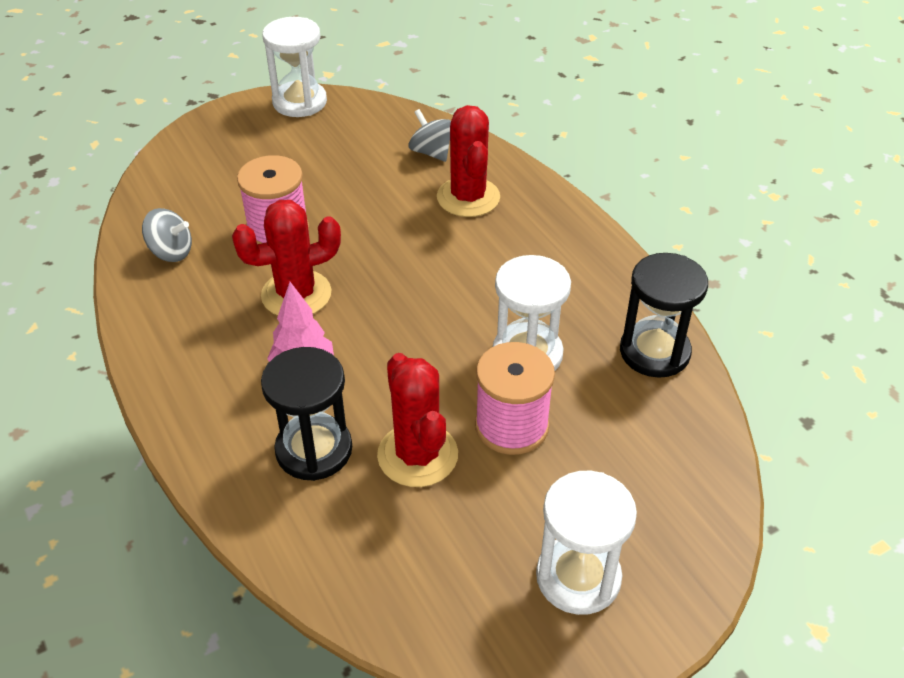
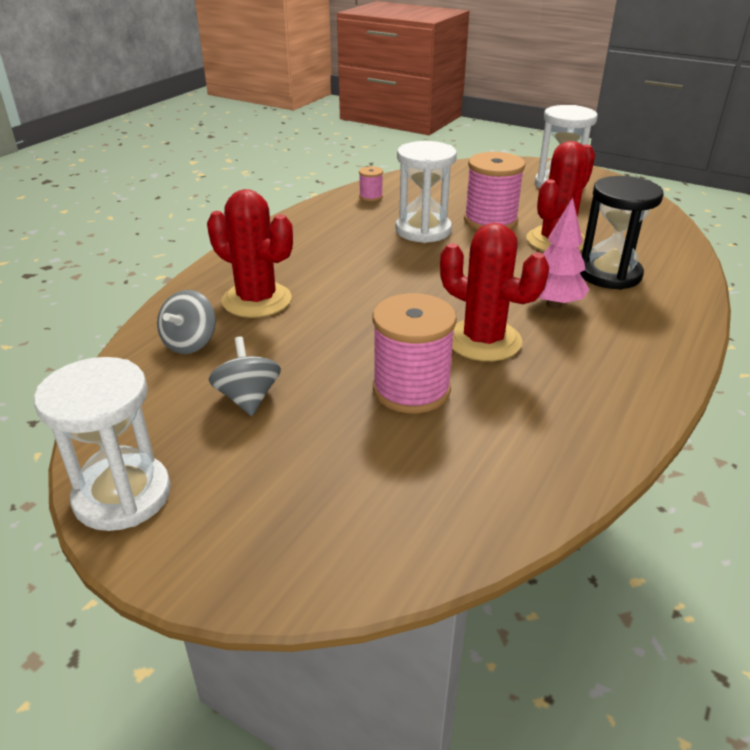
camera: 120 degrees left, 10 degrees down
grey spinning top [142,208,192,262] -> grey spinning top moved to [209,336,281,416]
red cactus [437,105,500,217] -> red cactus turned 75 degrees clockwise [207,189,293,318]
black hourglass [620,253,708,378] -> pink spool [359,166,383,201]

